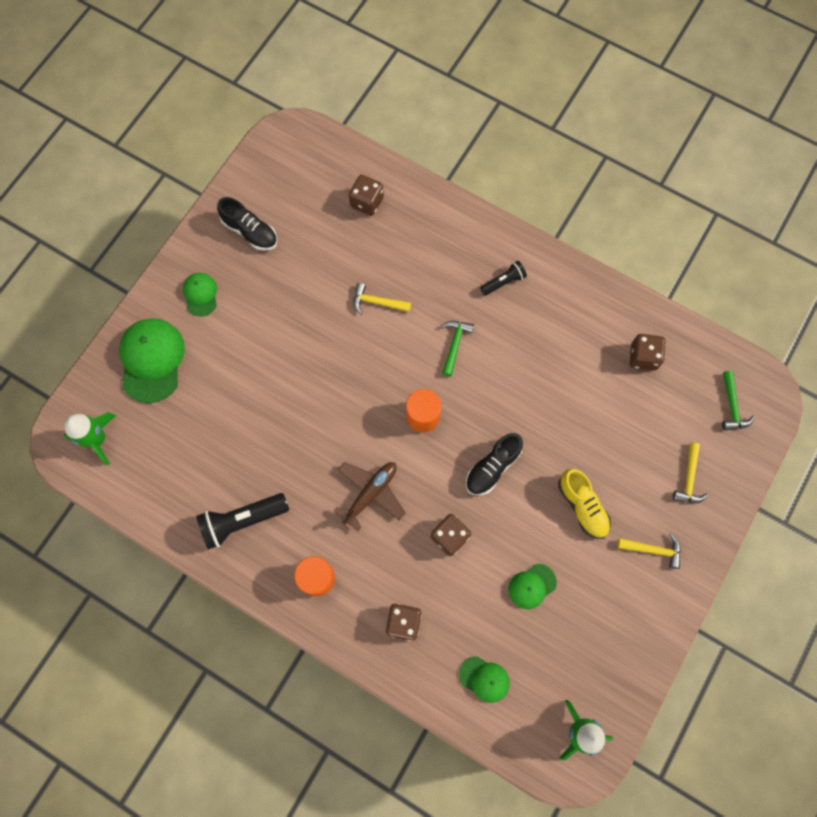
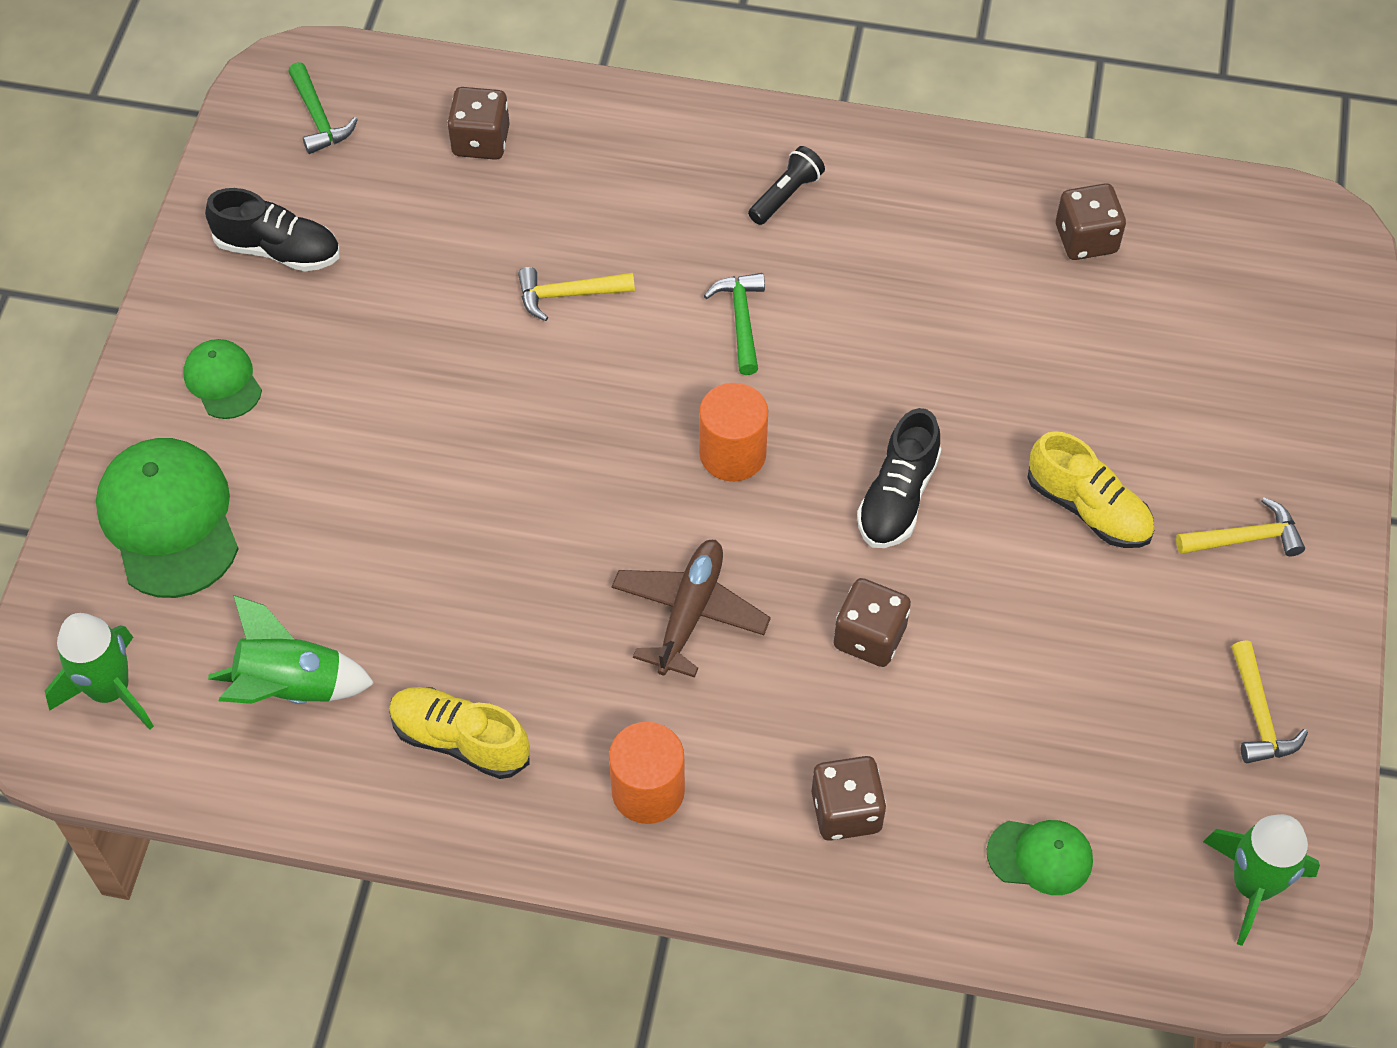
camera: 20 degrees left, 15 degrees down
black flashlight [196,493,289,550] -> yellow shoe [389,687,530,779]
green cap [509,564,557,609] -> none
yellow hammer [673,443,708,503] -> yellow hammer moved to [1232,640,1308,763]
green hammer [722,371,755,430] -> green hammer moved to [288,62,358,154]
none -> green rocket [208,595,375,704]

